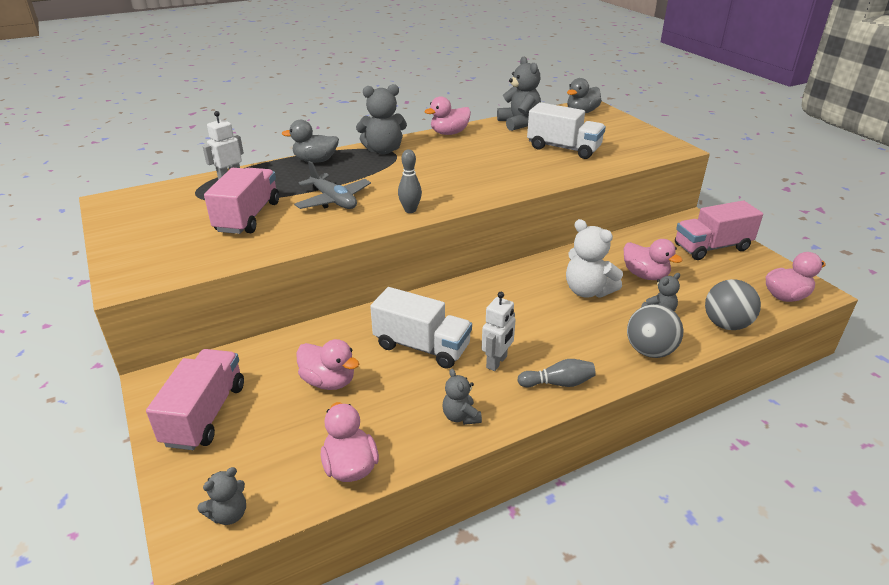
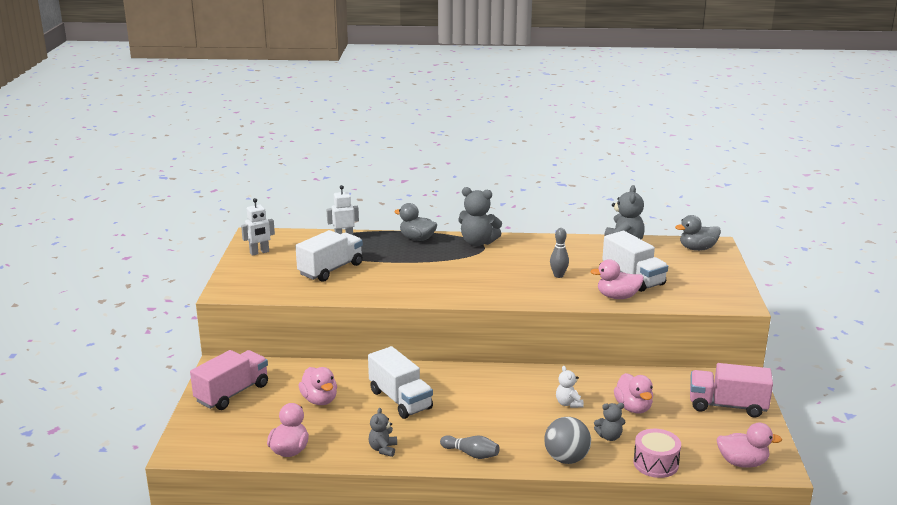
camera: 30 degrees right, 10 degrees down
grey teddy bear [198,467,246,525] -> none
pink truck [204,168,279,234] -> white truck [295,230,363,282]
grey plane [294,161,371,209] -> none
grey bowling pin [398,149,422,213] -> grey bowling pin moved to [550,228,569,278]
pink duck [424,96,471,135] -> pink duck moved to [590,259,644,299]
white robot [482,292,516,371] -> white robot moved to [241,198,275,256]
white teddy bear [566,219,623,298] -> white teddy bear [556,366,584,408], size x0.56
grey ball [705,279,761,330] -> pink drum [633,429,681,478]

